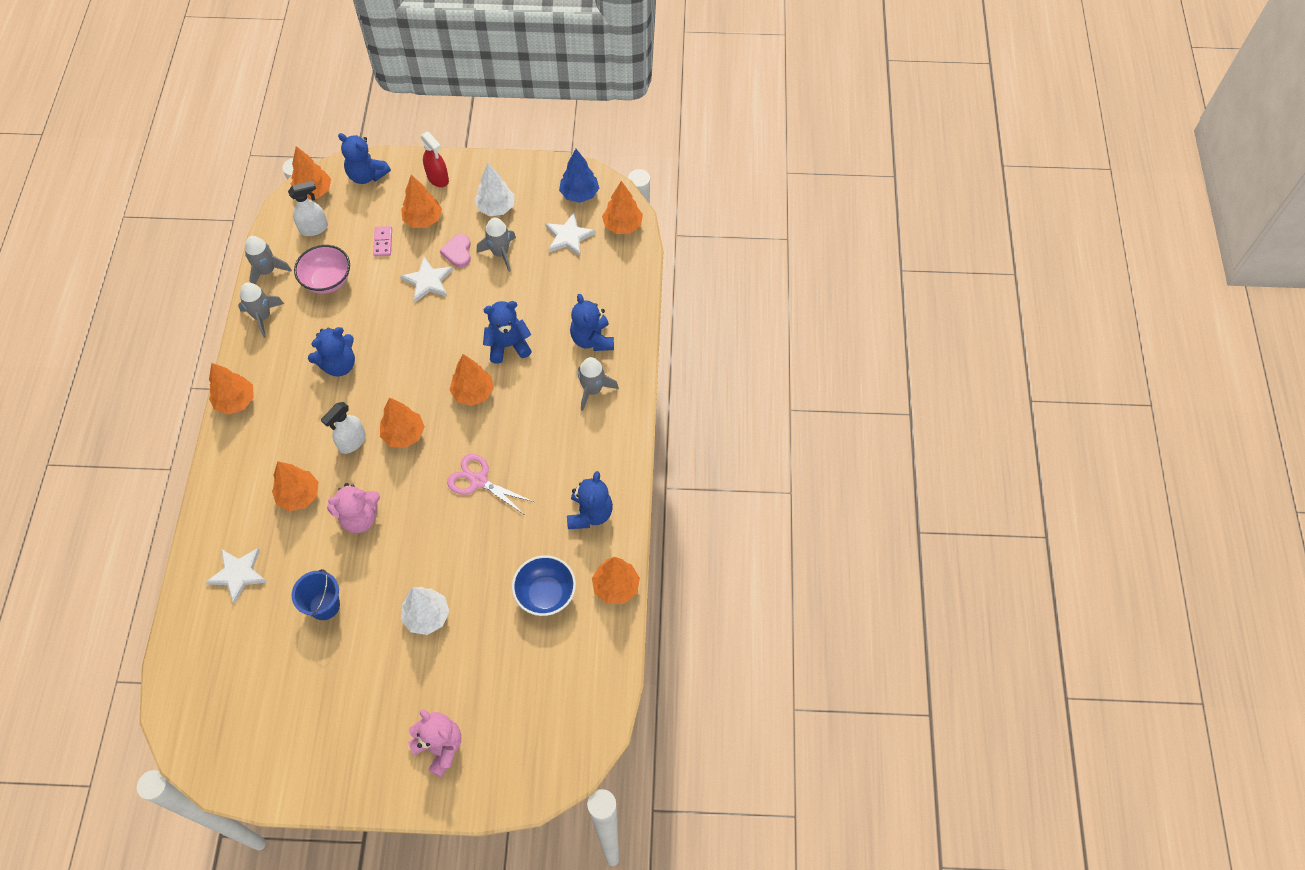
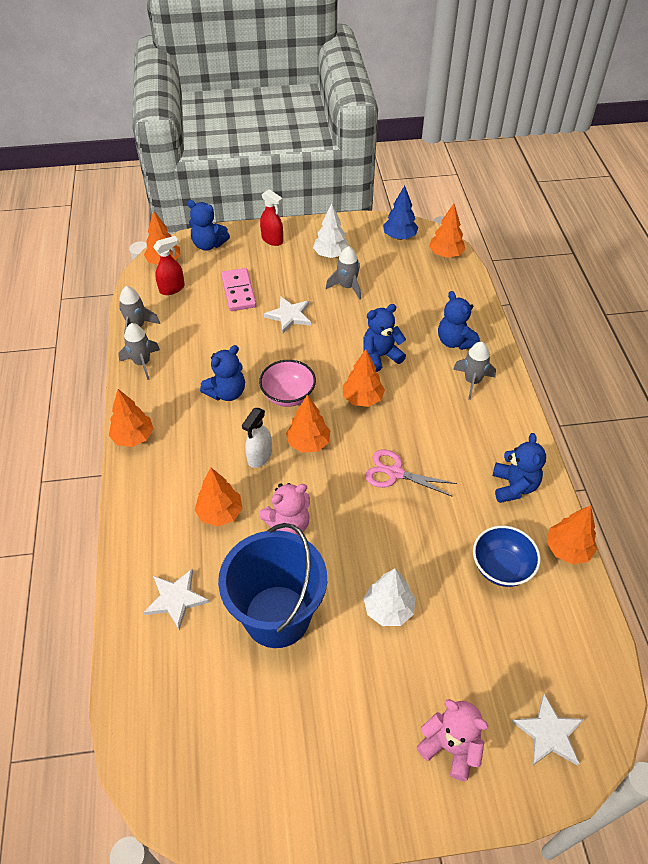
camera: 10 degrees left, 10 degrees down
white spray bottle [288,181,328,236] -> red spray bottle [153,236,185,295]
blue bucket [292,569,340,620] -> blue bucket [218,523,327,648], size x2.03
pink bowl [294,245,350,294] -> pink bowl moved to [259,360,316,407]
pink domino [373,226,392,257] -> pink domino [221,268,256,311], size x1.71
orange tree [401,175,442,228] -> none
pink heart [440,234,471,267] -> none
white star [545,213,596,256] -> white star moved to [512,694,584,766]

